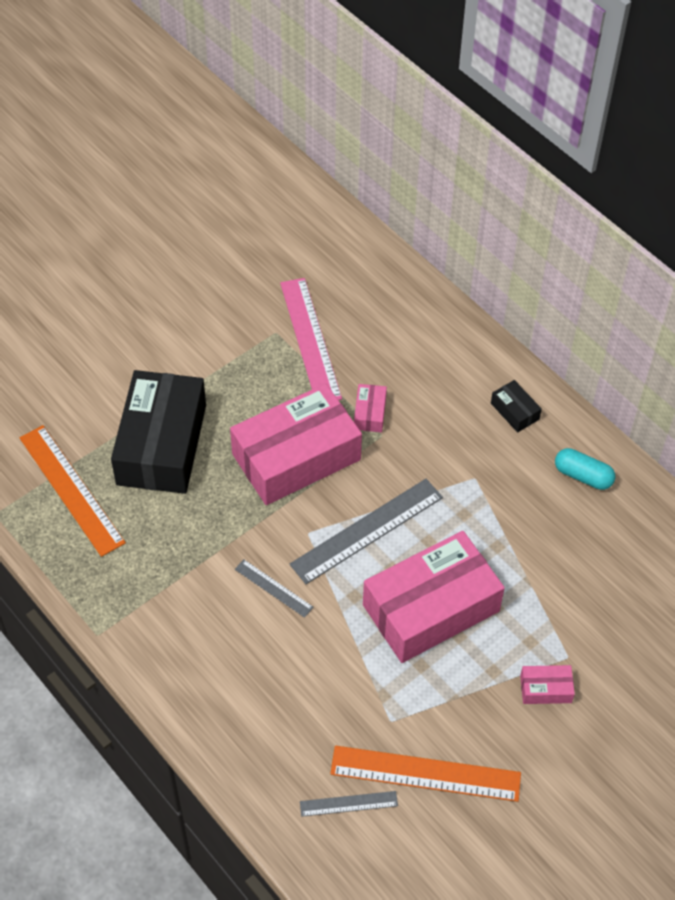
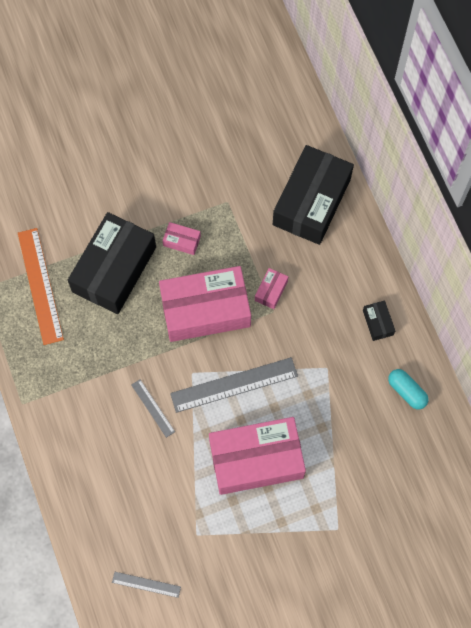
camera: 20 degrees right, 15 degrees up
pink ruler [280,278,342,400] -> none
orange ruler [330,746,521,802] -> none
pink box [520,665,575,704] -> pink box moved to [162,222,201,255]
none -> black box [273,145,354,245]

